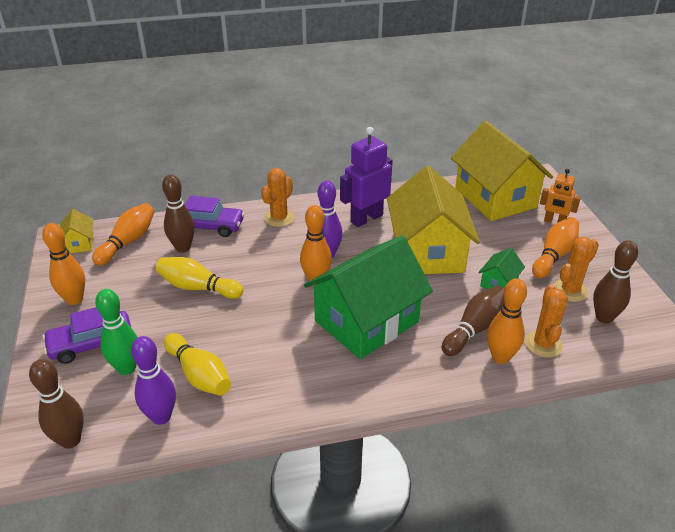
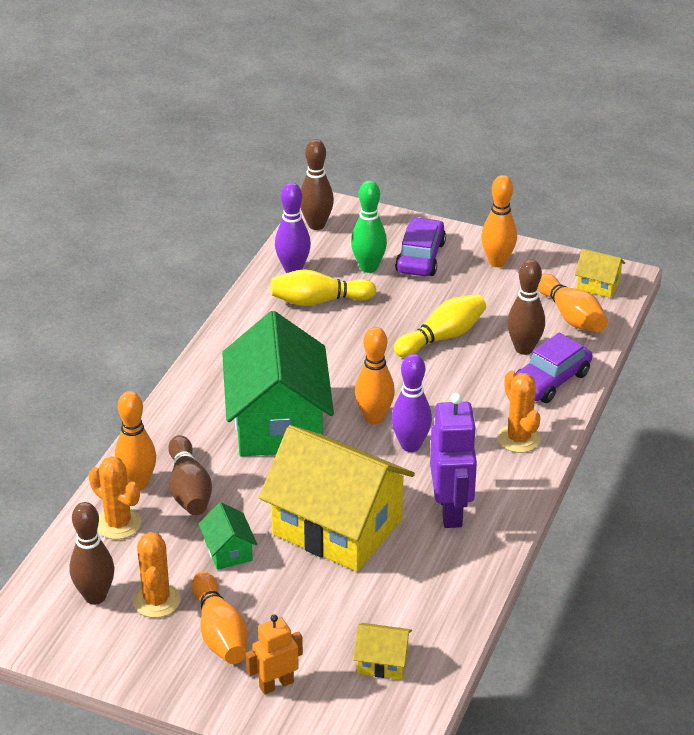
camera: 125 degrees right, 0 degrees up
yellow house [451,121,553,221] -> yellow house [353,623,412,680], size x0.42

